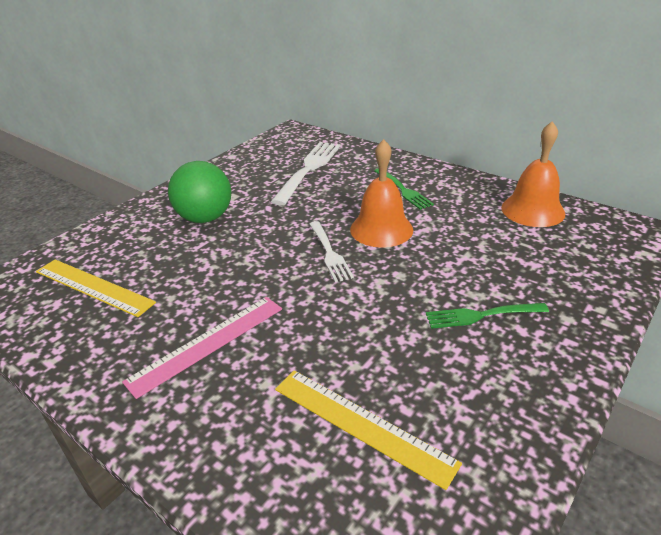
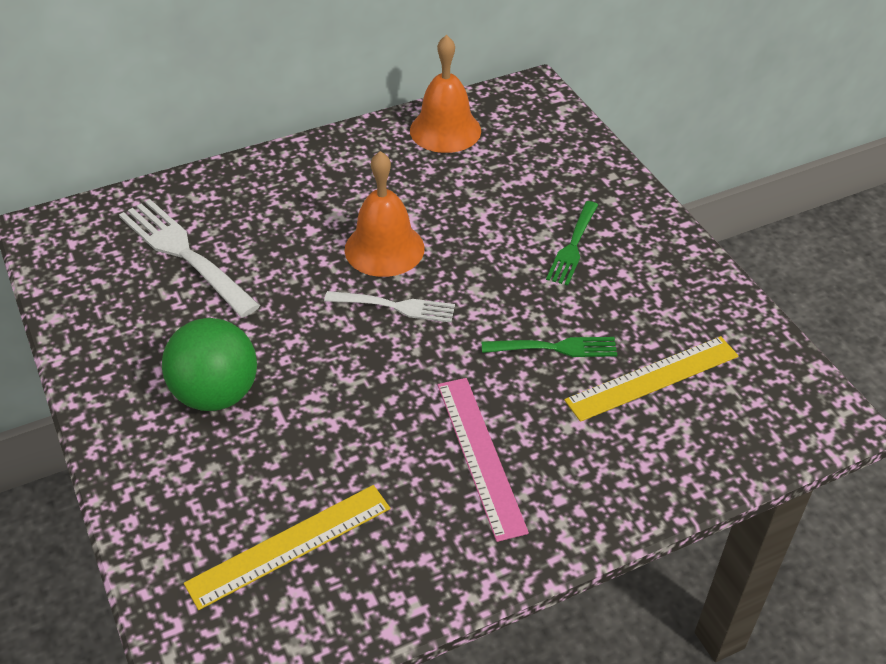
camera: 65 degrees left, 10 degrees up
green fork [374,168,434,210] -> green fork moved to [482,337,617,357]

